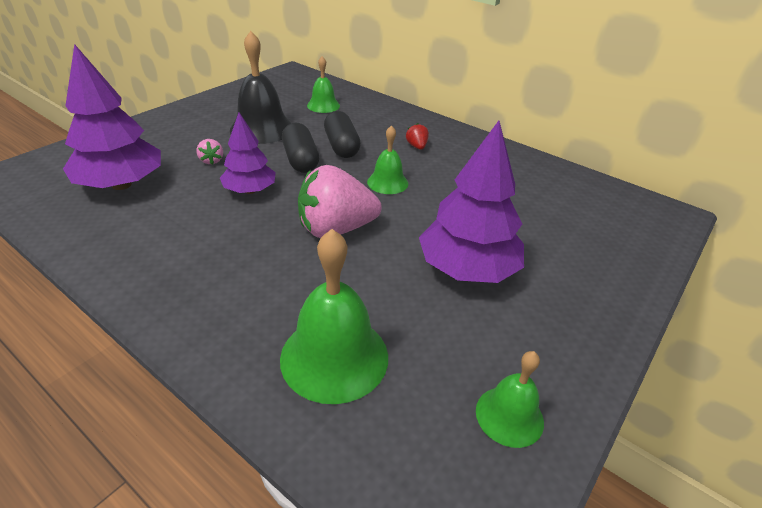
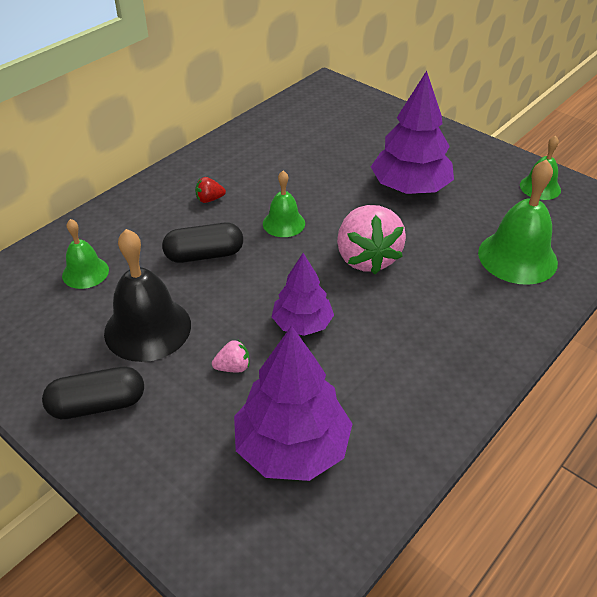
camera: 85 degrees left, 5 degrees up
black capsule [282,123,319,173] -> black capsule moved to [42,366,144,419]

